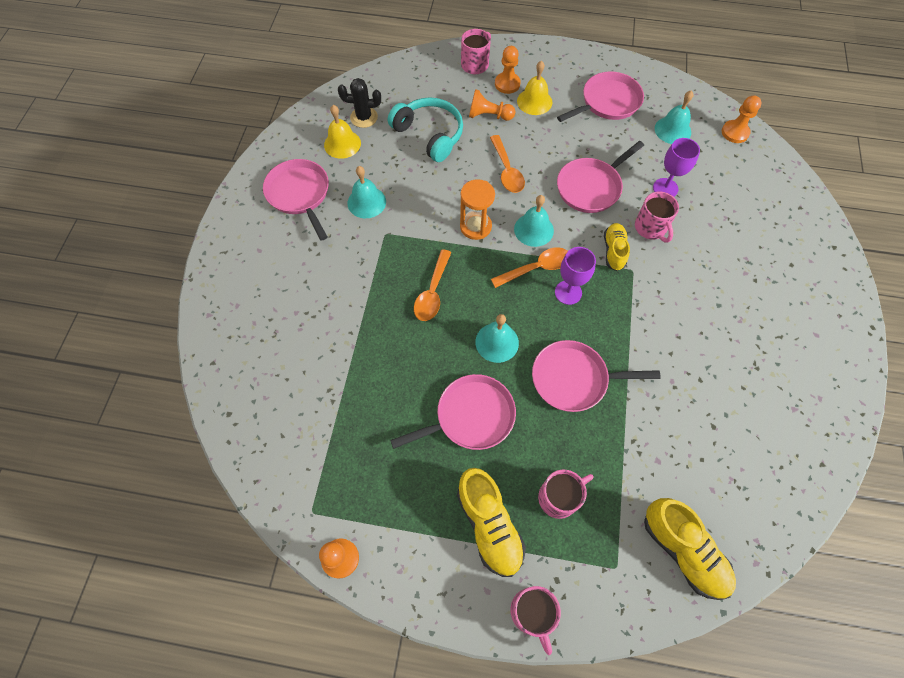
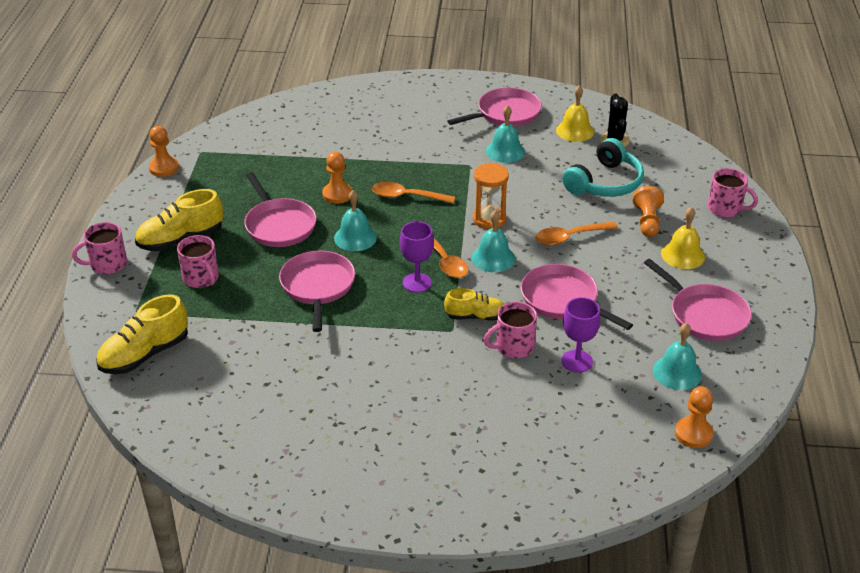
camera: 85 degrees right, 25 degrees down
orange pawn [495,46,521,94] -> orange pawn moved to [322,152,352,204]

